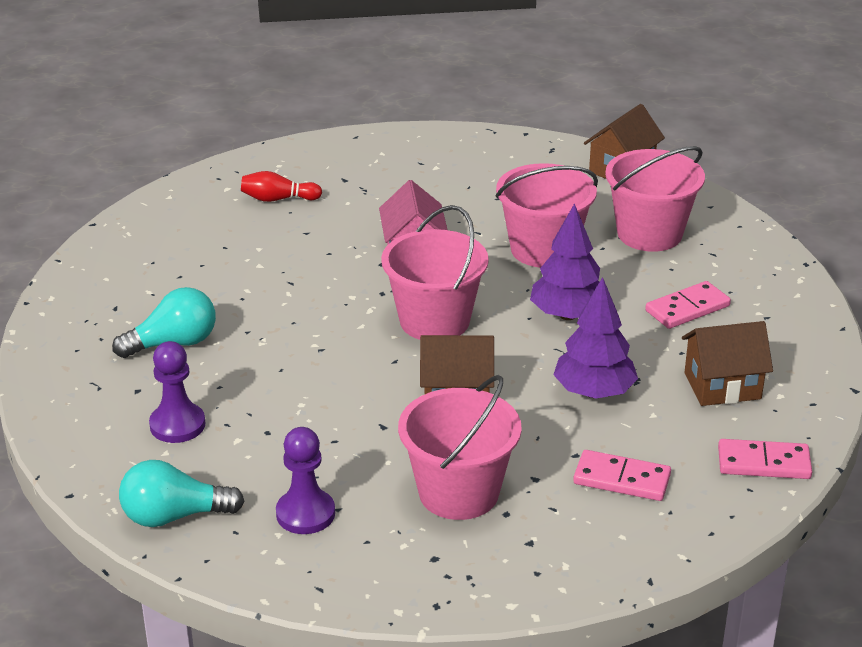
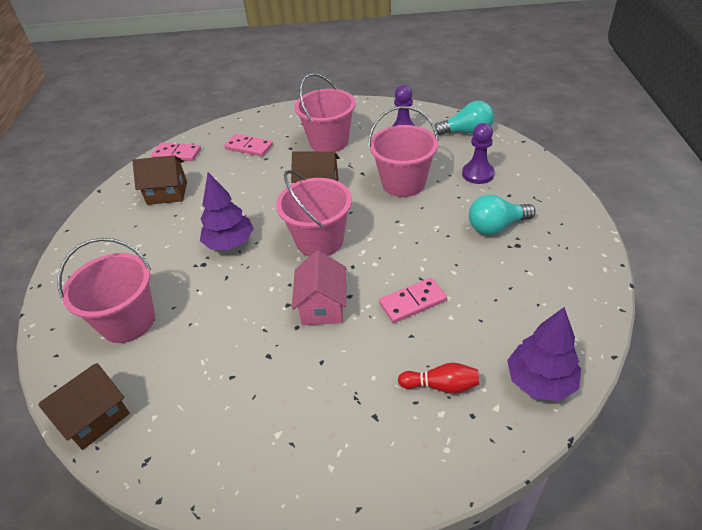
camera: 170 degrees left, 10 degrees up
pink bucket [496,163,598,268] -> pink bucket moved to [368,106,439,197]
purple tree [553,277,638,399] -> purple tree moved to [507,307,581,401]
pink domino [645,281,731,329] -> pink domino moved to [379,278,447,323]

